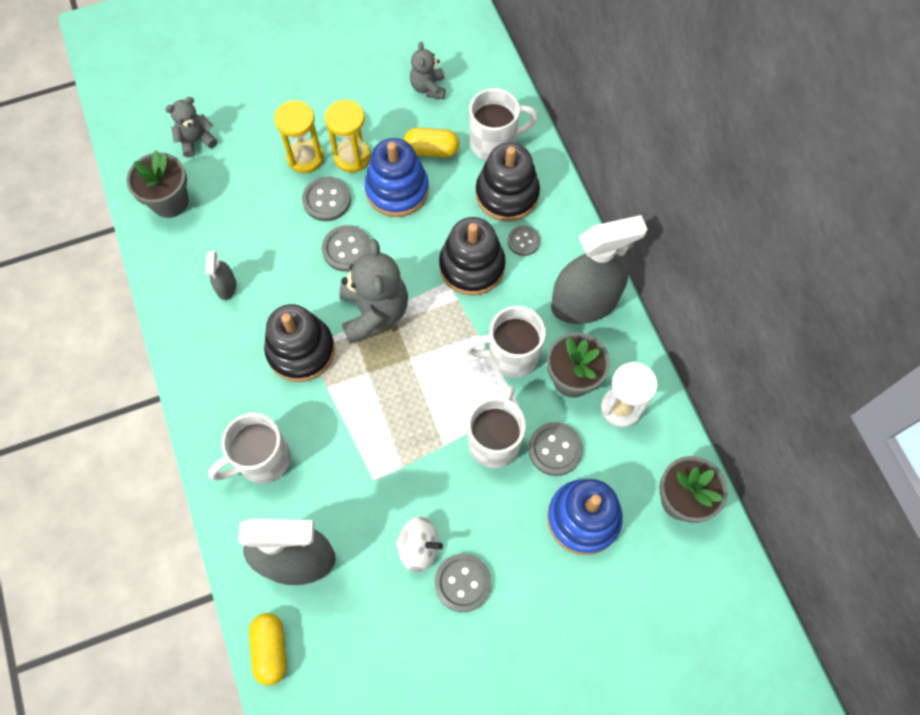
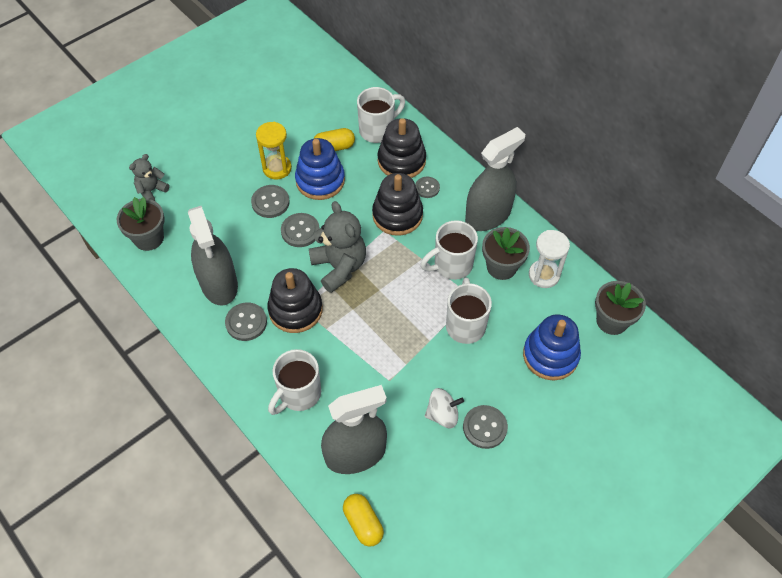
camera: 20 degrees left, 10 degrees down
grey spray bottle [206,251,236,300] -> grey spray bottle [188,206,238,306], size x2.26
yellow hourglass [274,100,324,173] -> none
grey teddy bear [410,42,445,99] -> none
grey button [528,422,583,476] -> grey button moved to [225,303,267,341]

